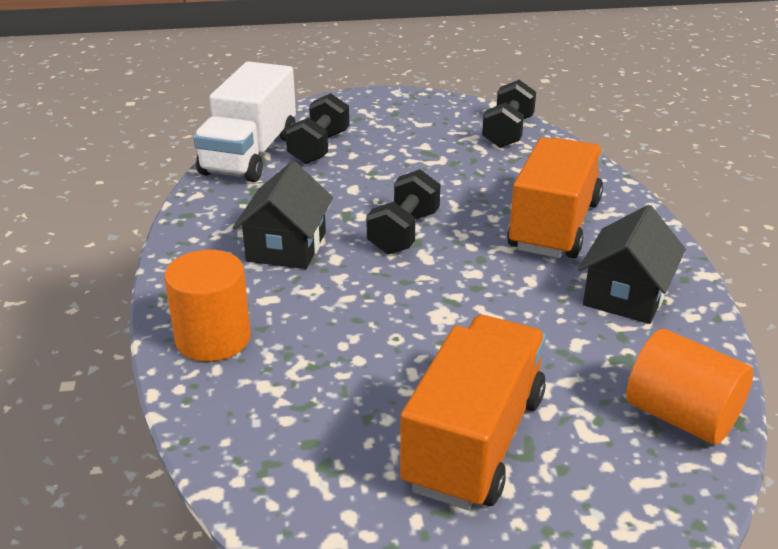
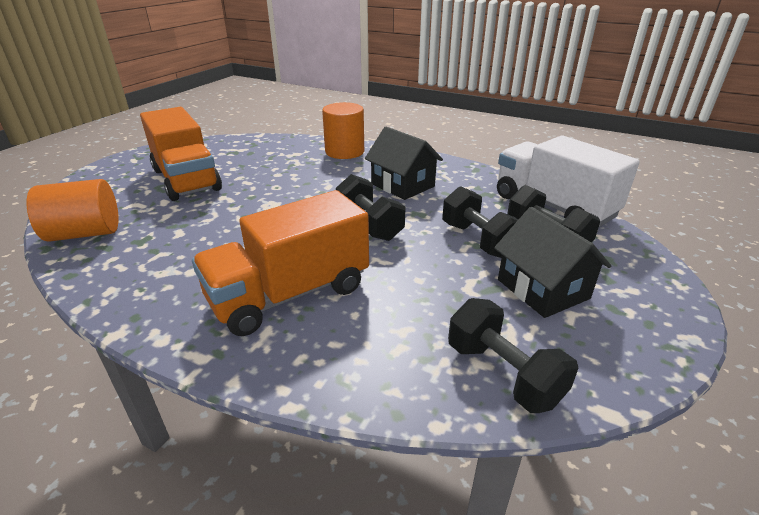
camera: 125 degrees right, 0 degrees up
orange truck [507,137,604,258] -> orange truck turned 90 degrees clockwise [192,190,369,336]
black house [578,205,686,324] -> black house moved to [494,207,611,318]
none -> black dumbbell [442,186,519,258]

